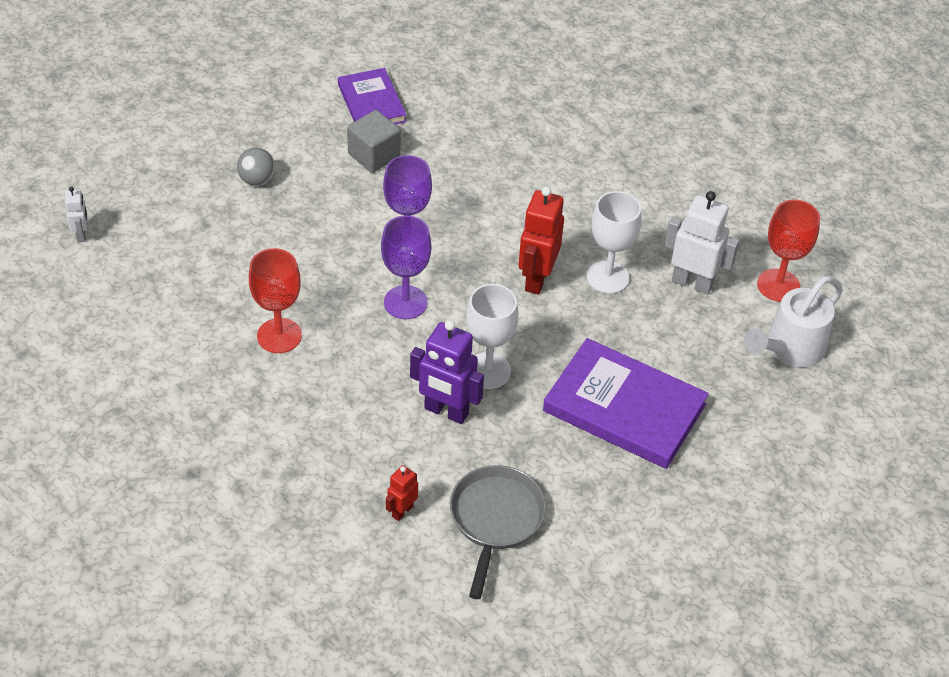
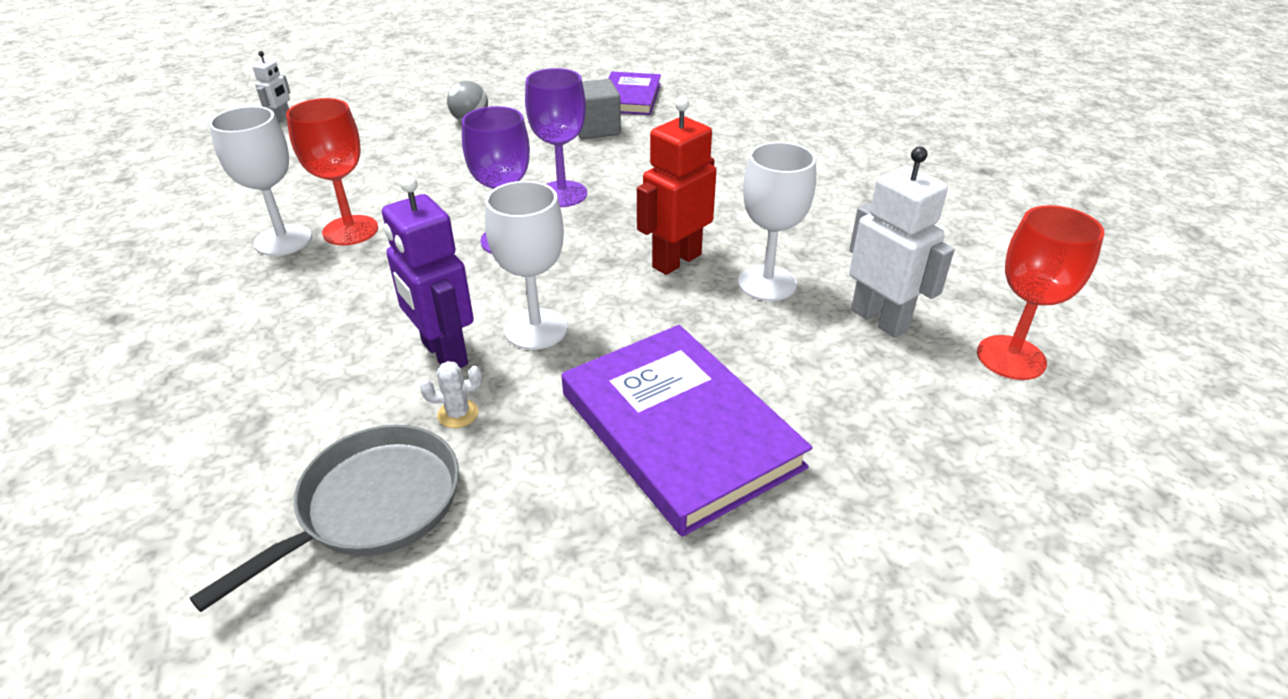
camera: 30 degrees right, 10 degrees down
red robot [386,465,418,521] -> none
white watering can [744,276,843,367] -> none
none -> white goblet [209,106,312,256]
none -> white cactus [420,361,482,428]

